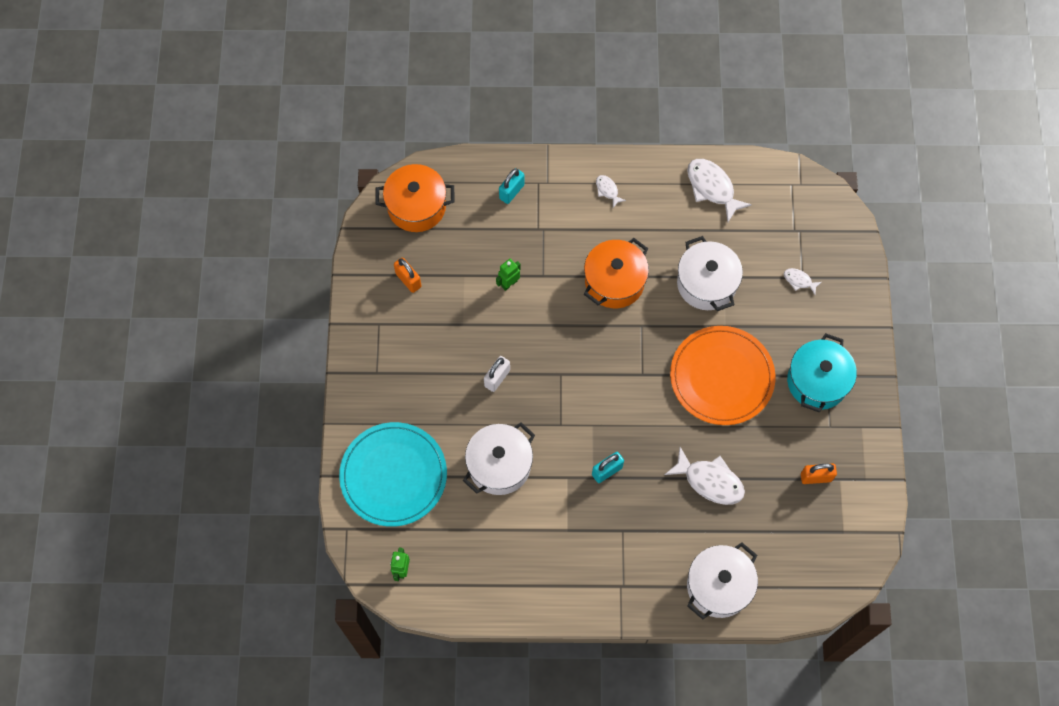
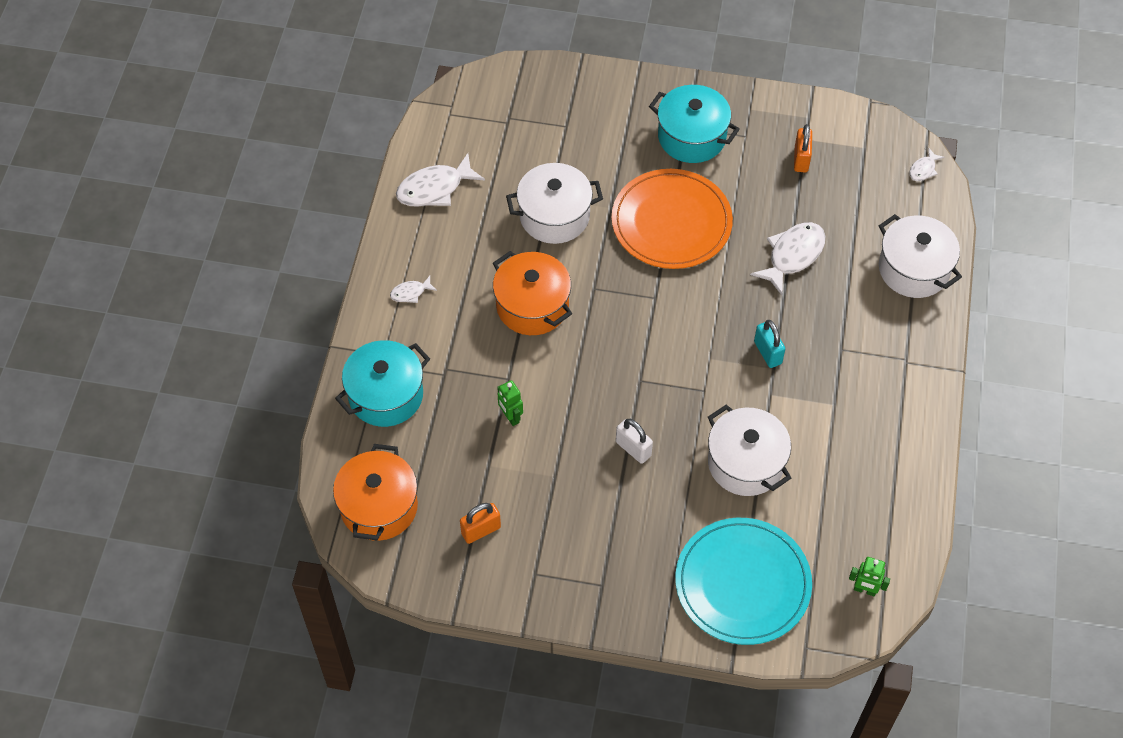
camera: 80 degrees left, 10 degrees down
turquoise padlock [499,168,525,204] -> turquoise pot [335,340,430,427]
white fish [784,268,822,294] -> white fish moved to [909,148,944,181]

